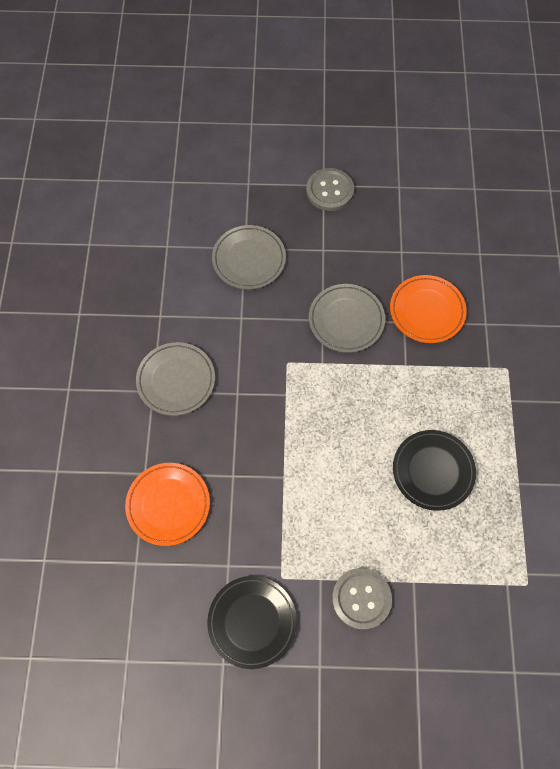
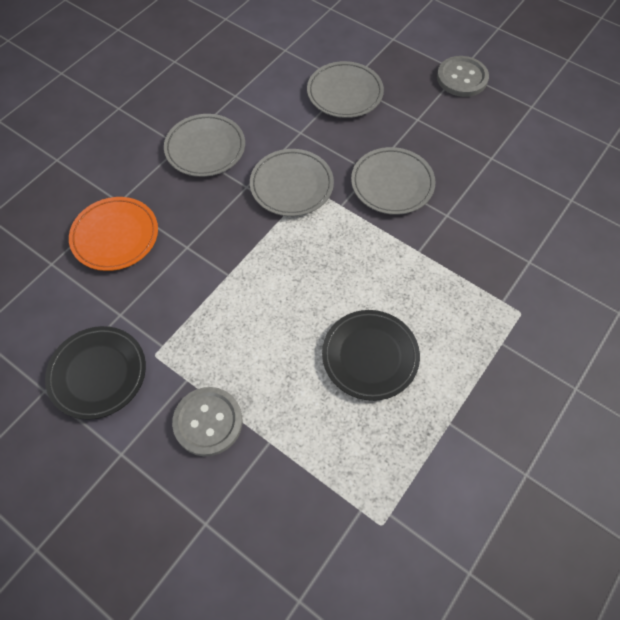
camera: 35 degrees right, 5 degrees down
orange plate [390,275,467,343] -> none
none -> grey plate [250,149,334,216]

